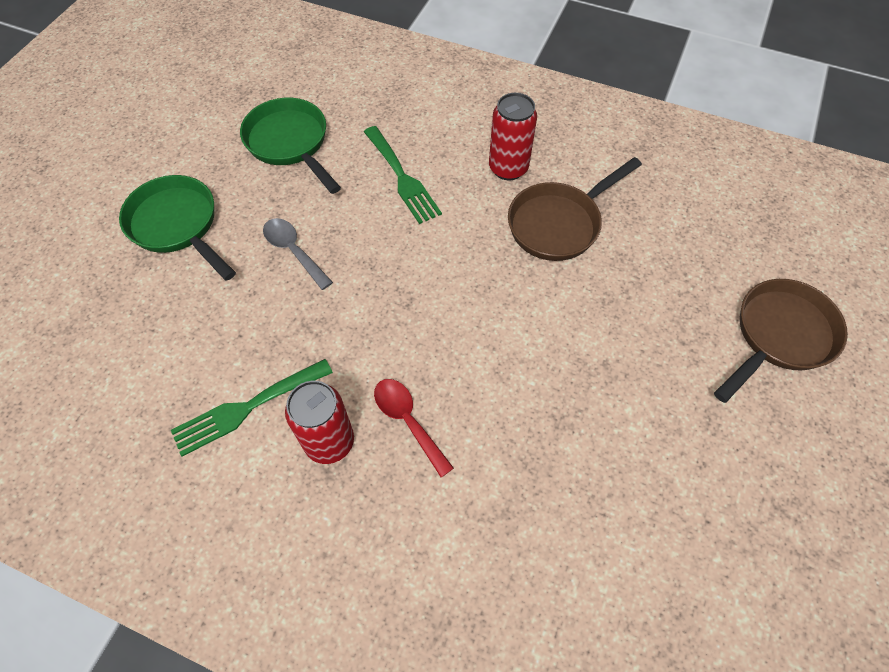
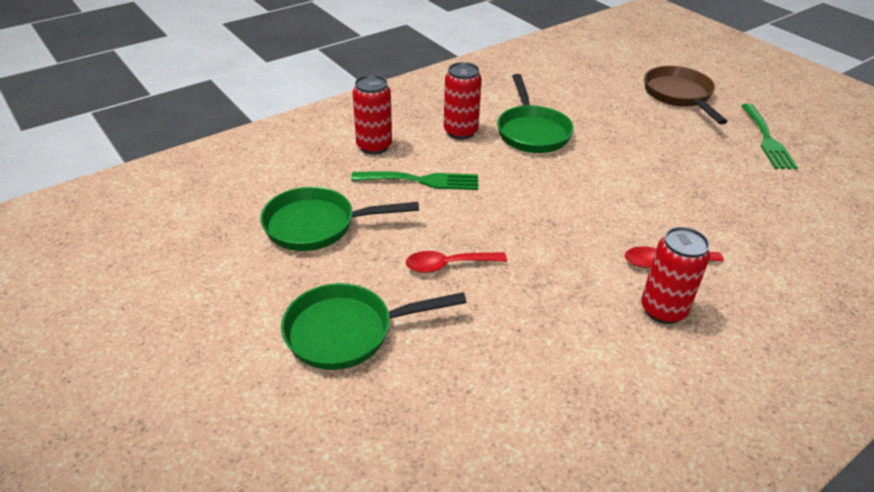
camera: 60 degrees left, 20 degrees down
green fork [171,359,333,457] -> green fork moved to [741,104,798,169]
grey spoon [263,218,333,290] -> red spoon [406,251,507,273]
brown pan [508,157,642,261] -> green pan [497,74,574,153]
none -> red can [353,75,392,154]

